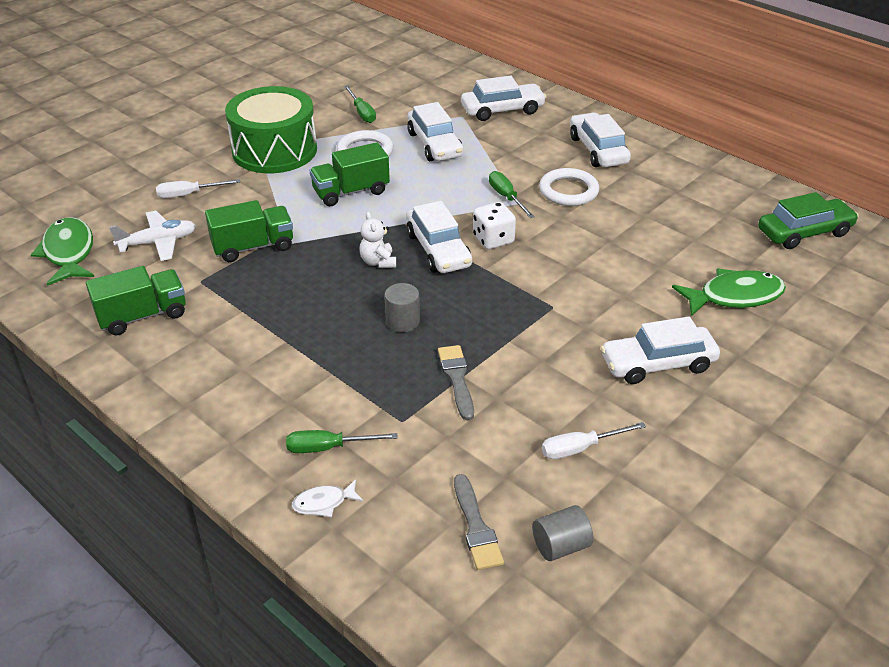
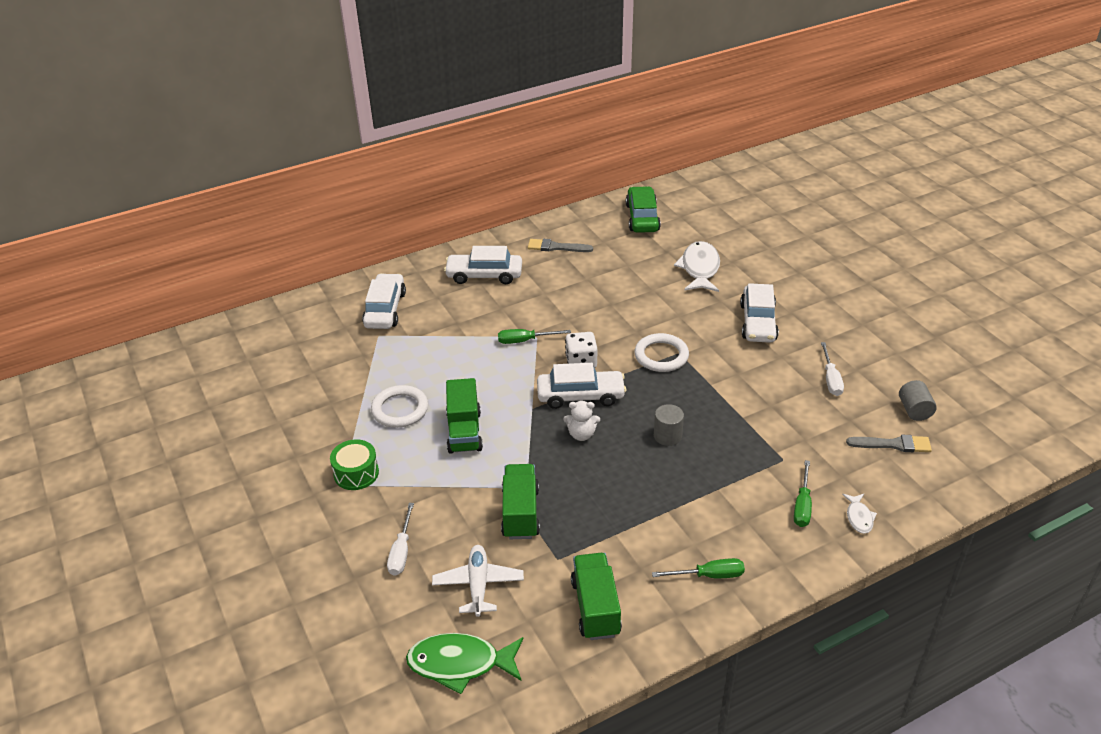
camera: 70 degrees left, 0 degrees up
green drum [225,86,317,173] -> green drum [330,439,379,490], size x0.49
green screwdriver [344,86,376,123] -> green screwdriver moved to [652,558,745,578]
white car [407,102,464,161] -> none
grey brush [438,345,474,421] -> grey brush moved to [528,239,593,252]
white ring [539,168,599,206] -> white ring moved to [634,333,689,372]
green fish [672,269,786,316] -> white fish [674,241,720,292]

